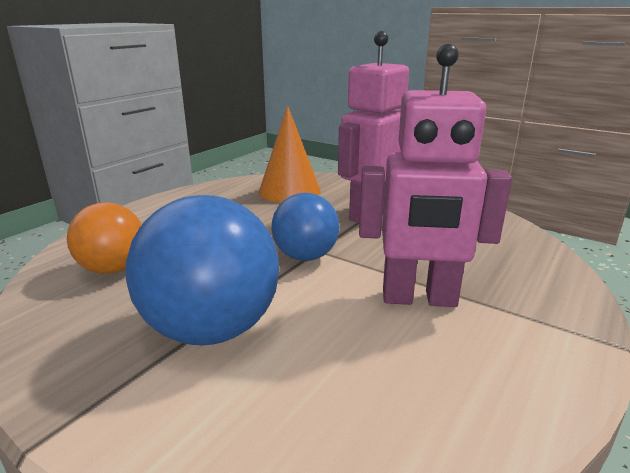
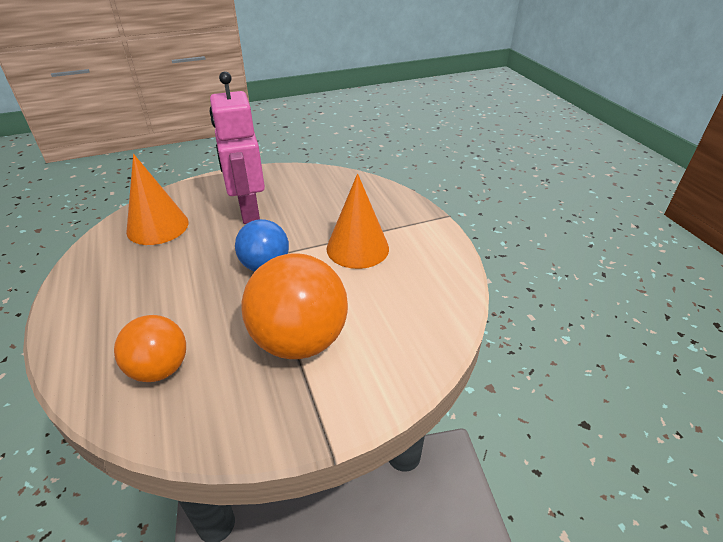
camera: 55 degrees left, 15 degrees up
blue ball [126,195,279,345] -> orange ball [242,253,348,359]
pink robot [359,44,512,307] -> orange cone [327,174,389,269]

